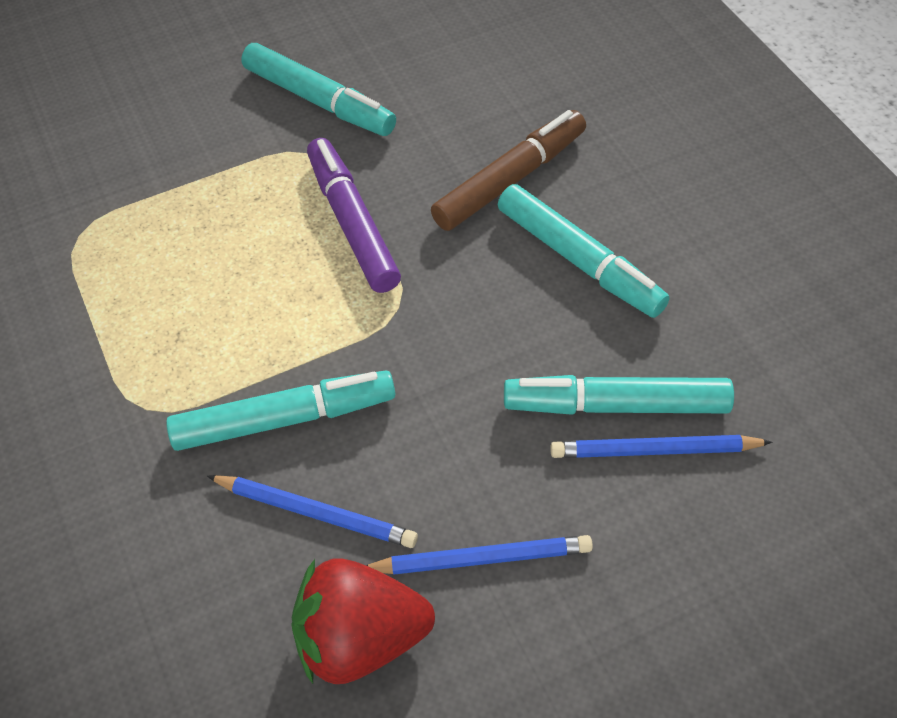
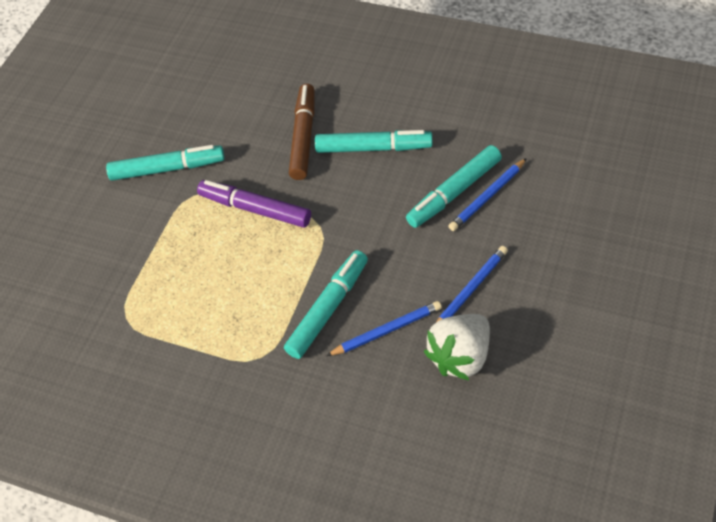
camera: 40 degrees left, 0 degrees up
red strawberry [291,558,435,684] -> white strawberry [423,314,490,380]

